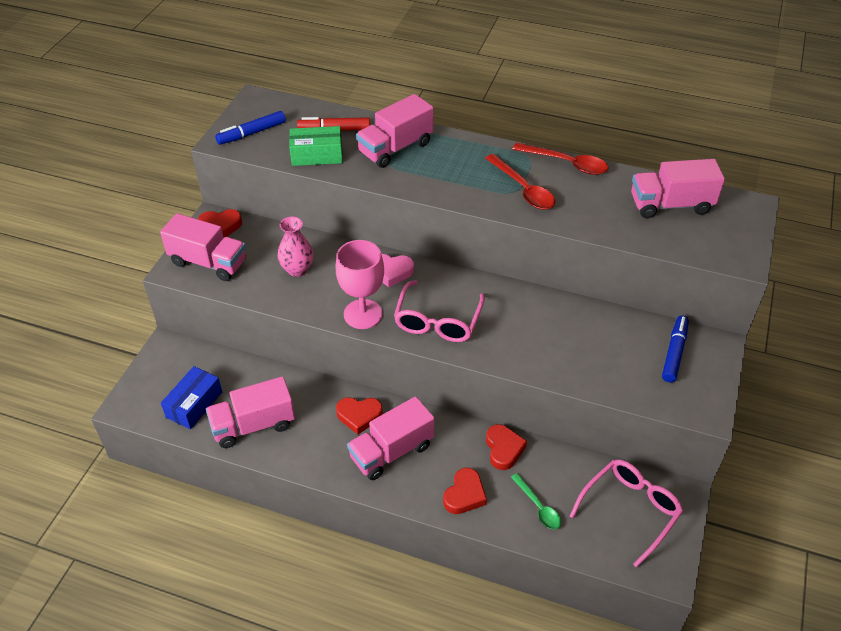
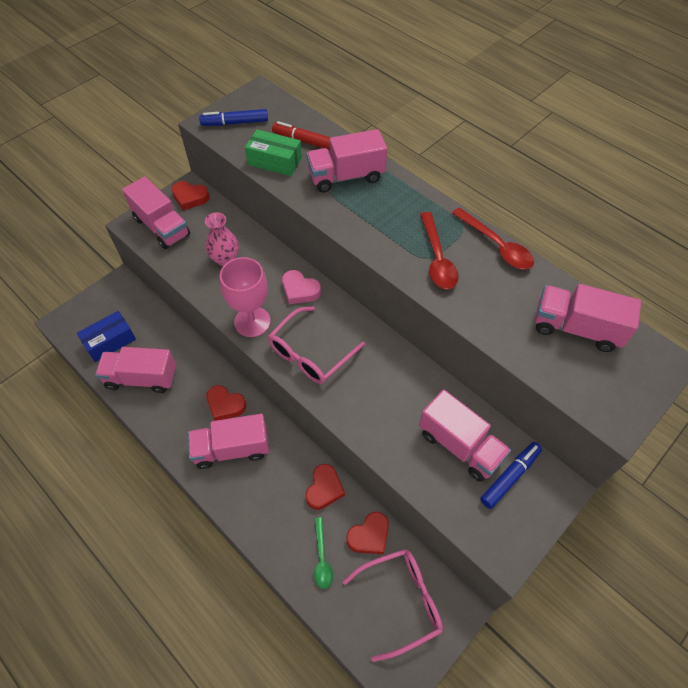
camera: 25 degrees right, 10 degrees up
red heart [443,468,487,514] -> red heart moved to [346,512,389,554]
none -> pink truck [419,389,511,482]

